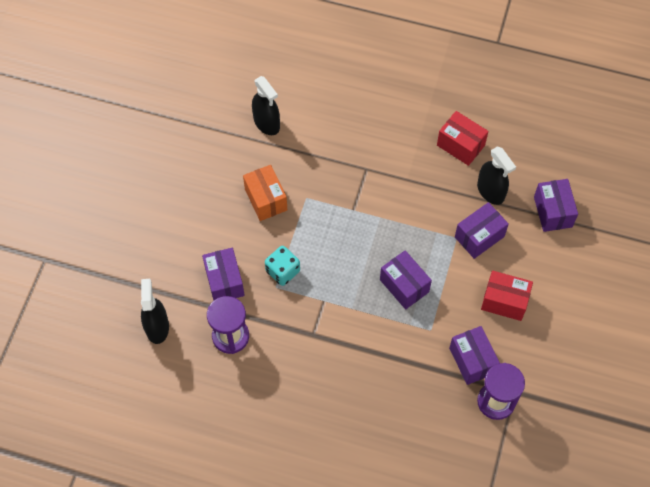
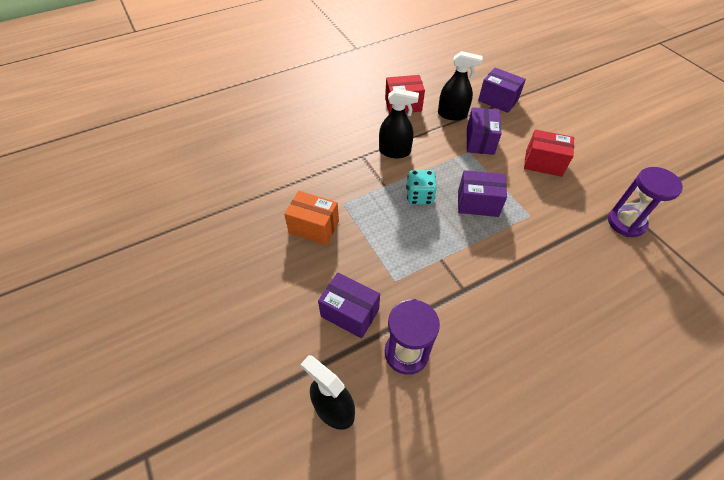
camera: 45 degrees left, 10 degrees down
black spray bottle [252,76,280,135] -> black spray bottle moved to [379,88,419,158]
turquoise dice [265,246,300,286] -> turquoise dice moved to [406,170,437,205]
purple box [449,326,500,385] -> none
red box [481,271,533,321] -> red box turned 45 degrees clockwise [524,129,574,177]

